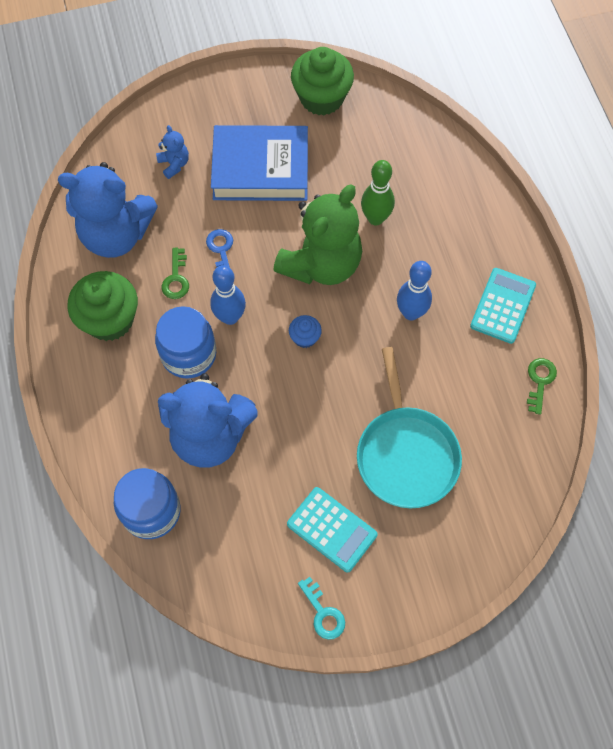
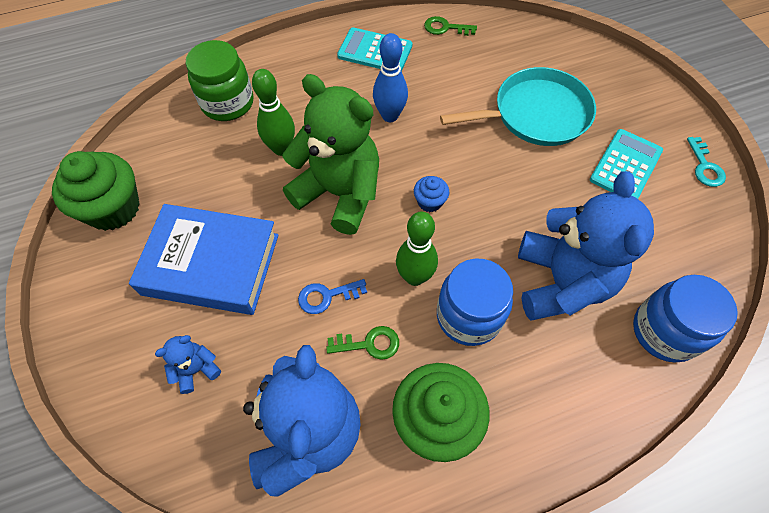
camera: 95 degrees left, 5 degrees down
blue bowling pin [210,265,246,325] -> green bowling pin [396,212,438,286]
blue book [211,125,308,201] -> blue book turned 75 degrees counterclockwise [129,204,279,315]
turquoise key [298,577,345,640] -> turquoise key turned 120 degrees clockwise [687,137,726,187]
none -> green jar [186,40,254,121]

